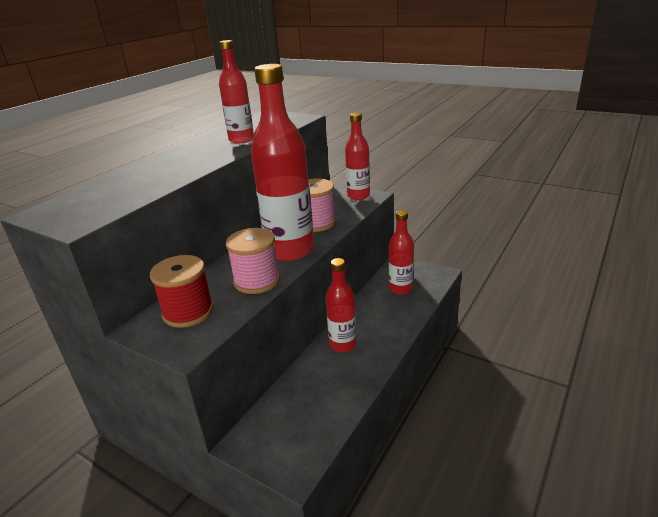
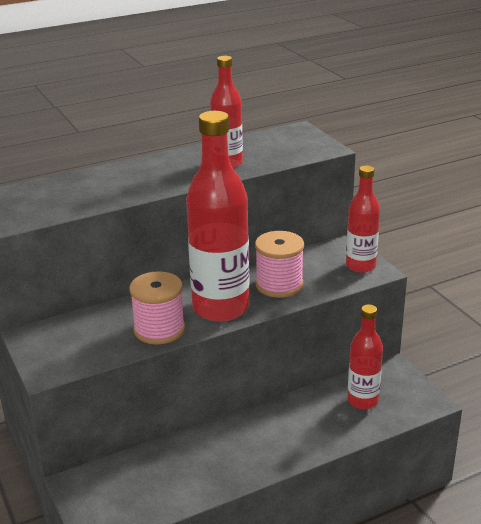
camera: 30 degrees right, 0 degrees up
red spool [150,255,214,328] -> none
red bottle [326,258,357,352] -> none

